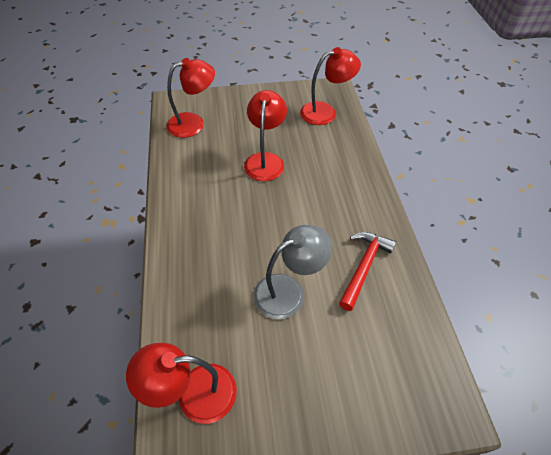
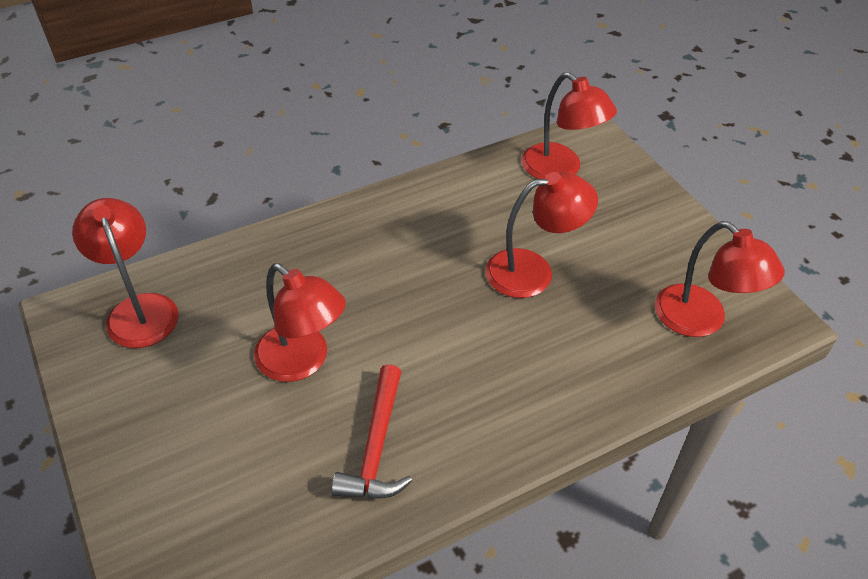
camera: 70 degrees right, 5 degrees down
grey lamp [253,225,332,319] -> red lamp [254,263,346,382]
red hammer [339,232,396,311] -> red hammer turned 90 degrees clockwise [331,364,412,499]

